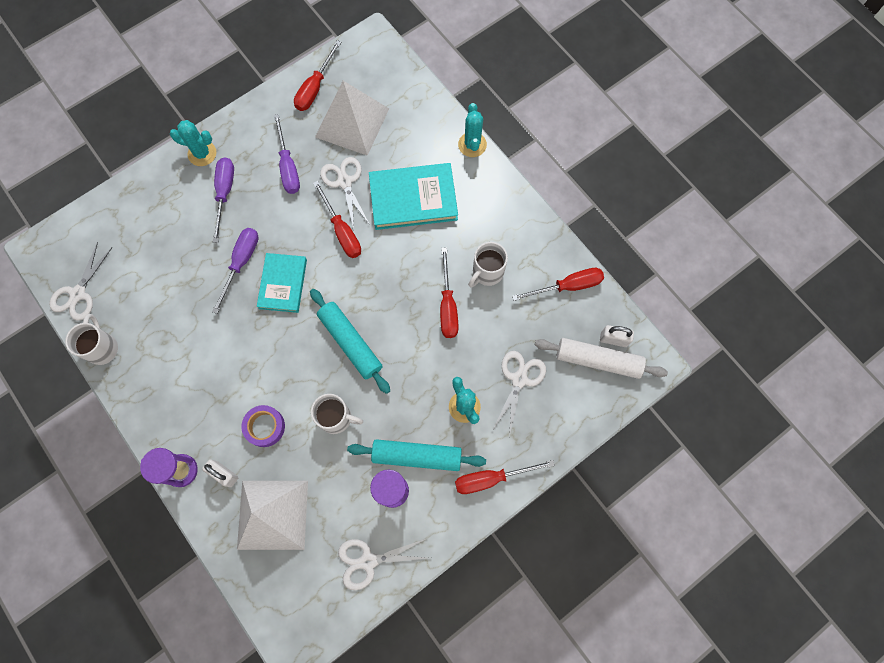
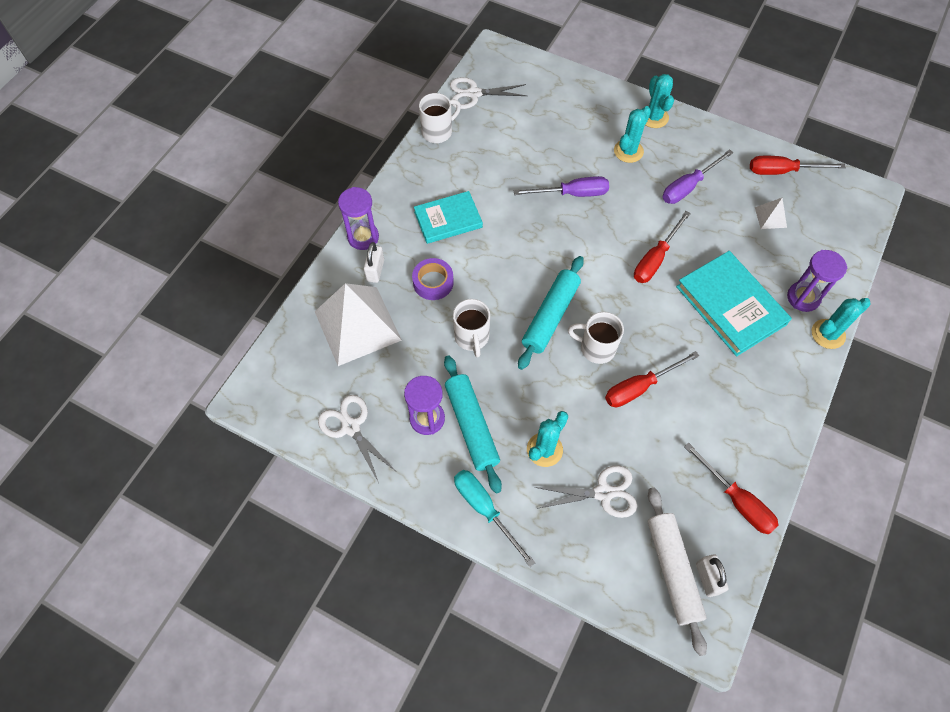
camera: 65 degrees right, 10 degrees down
purple screwdriver [213,157,234,243] -> turquoise cactus [614,106,651,163]
turquoise book [257,253,307,313] -> turquoise book moved to [414,191,483,244]
white pyramid [315,81,389,156] -> white pyramid [755,198,787,229], size x0.42
white scissors [320,157,370,229] -> none
red screwdriver [455,460,555,494] -> turquoise screwdriver [454,470,535,567]
white mug [468,242,508,288] -> white mug moved to [568,312,624,364]
none -> purple hourglass [787,250,847,312]

